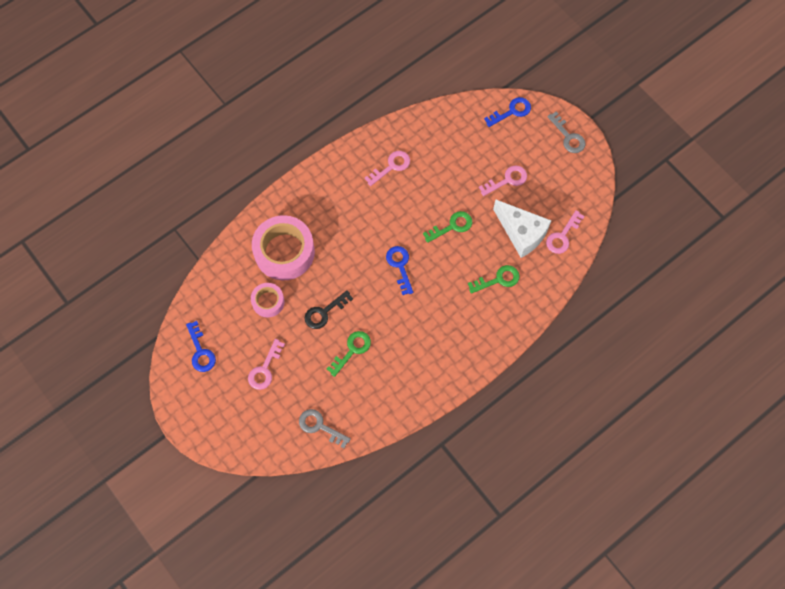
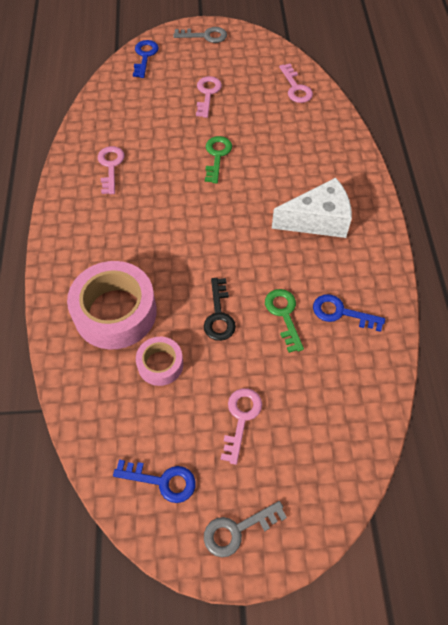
camera: 55 degrees left, 10 degrees down
pink key [248,339,285,390] -> pink key turned 135 degrees counterclockwise [220,388,262,465]
grey key [299,409,351,448] -> grey key moved to [204,501,287,557]
blue key [386,246,413,295] -> blue key moved to [313,294,385,332]
green key [468,265,520,294] -> none
white cheese [493,199,552,258] -> white cheese moved to [272,178,352,238]

